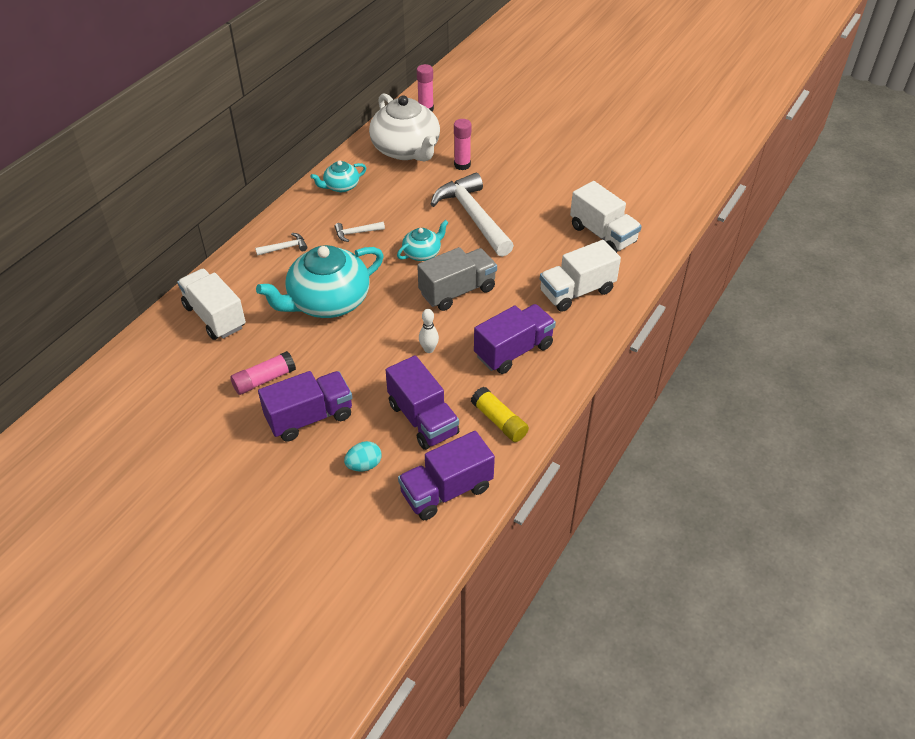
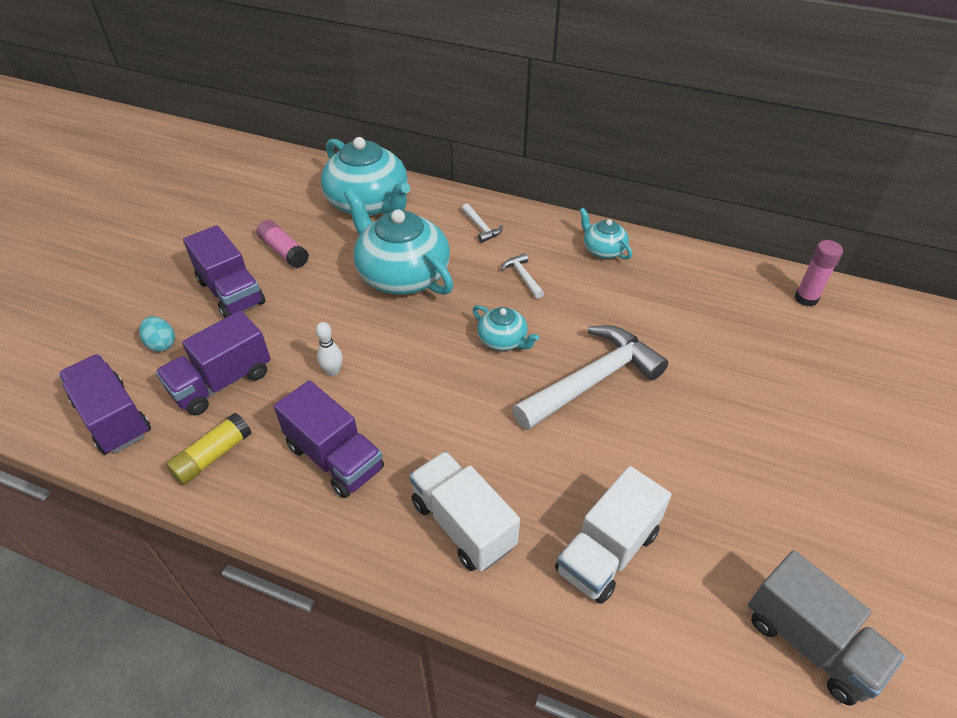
camera: 80 degrees right, 0 degrees up
white truck [177,269,246,340] -> turquoise teapot [321,137,410,216]
white teapot [369,93,440,161] -> none
grey truck [417,247,497,311] -> grey truck moved to [748,550,905,706]
pink glue stick [454,119,471,170] -> none

